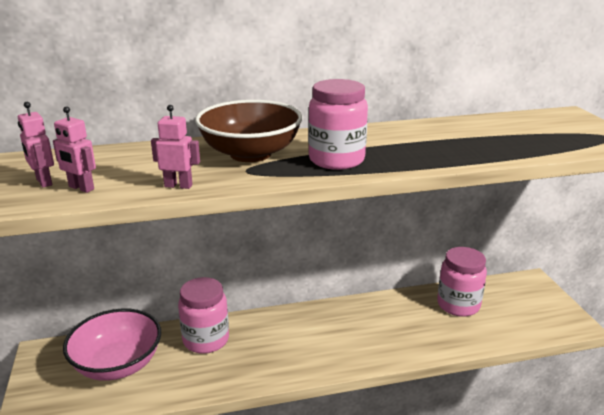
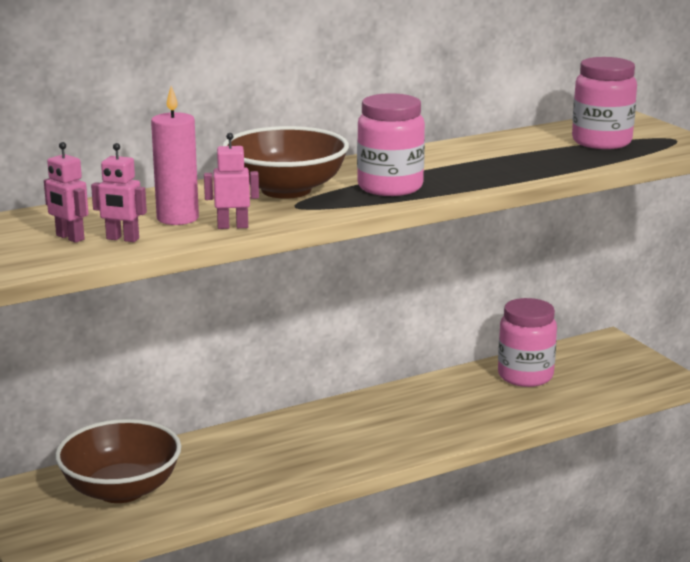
camera: 15 degrees left, 5 degrees down
pink bowl [63,309,161,381] -> brown bowl [55,419,181,503]
pink jar [178,277,229,354] -> pink jar moved to [572,57,637,149]
none -> pink candle [151,86,199,225]

